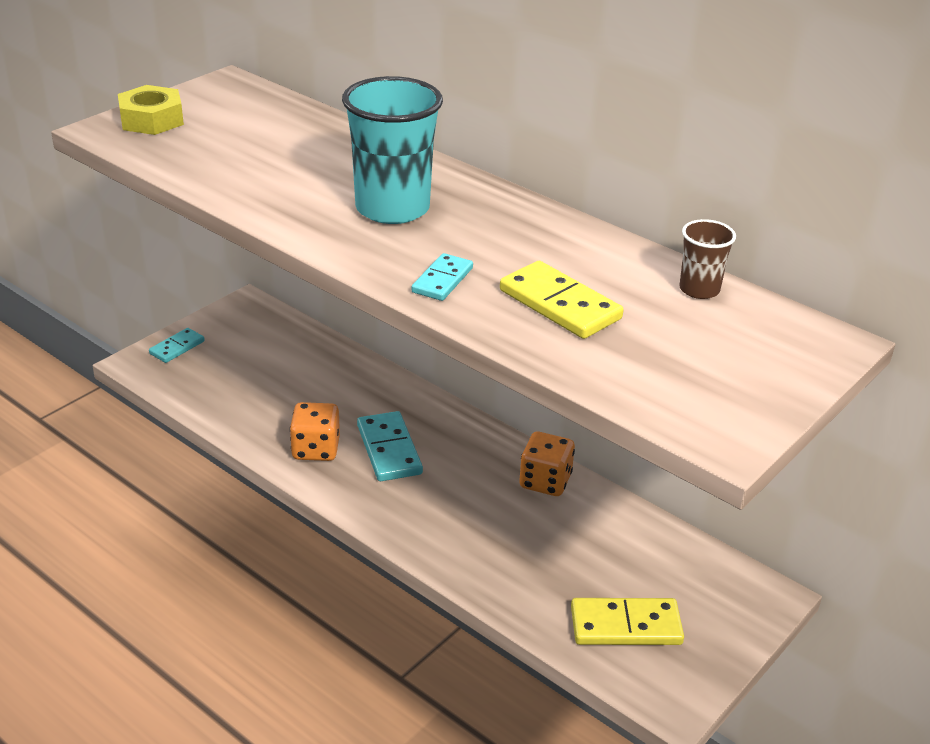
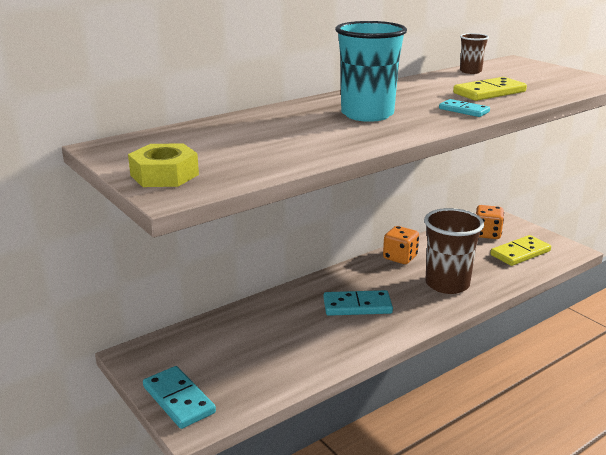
camera: 75 degrees left, 10 degrees down
turquoise domino [149,328,205,363] -> turquoise domino [143,366,216,429], size x1.62
orange dice [290,402,340,461] -> orange dice moved to [476,205,504,239]
yellow domino [571,598,684,645] -> yellow domino turned 45 degrees clockwise [490,235,551,266]
none -> brown cup [424,208,484,294]

